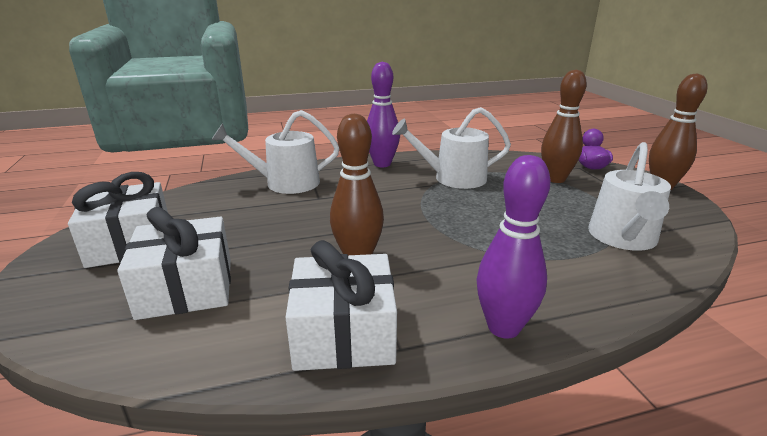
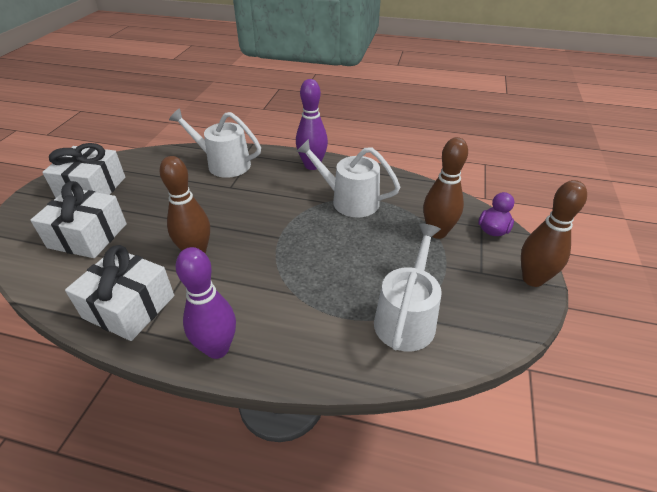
camera: 30 degrees right, 15 degrees up
white watering can [588,142,671,251] -> white watering can turned 150 degrees clockwise [374,223,442,351]

